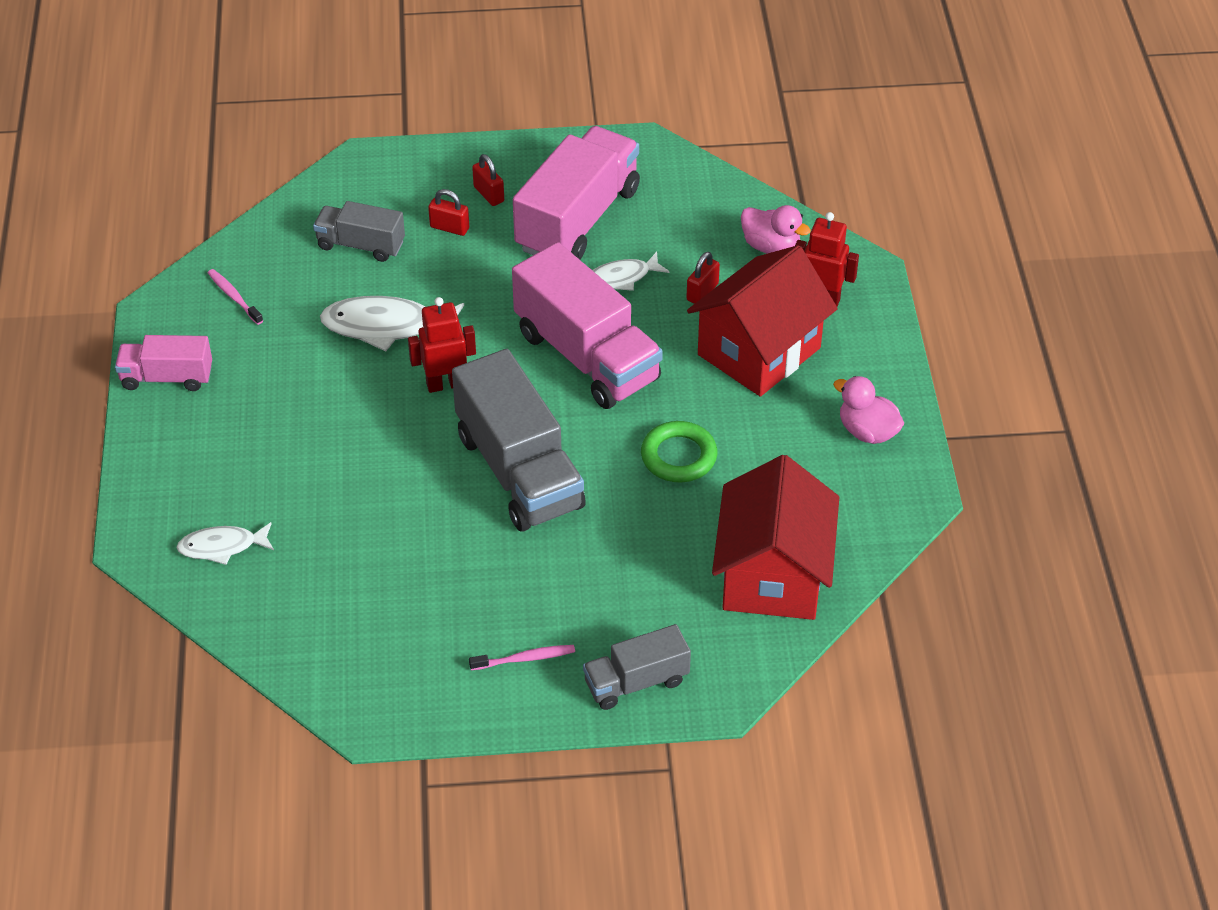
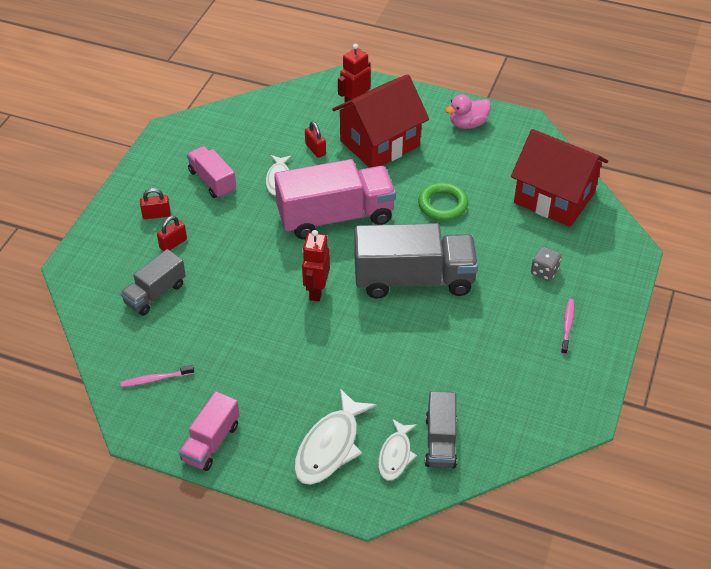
camera: 65 degrees left, 0 degrees up
white fish [320,296,464,352] -> white fish moved to [294,389,377,485]
pink truck [513,126,640,260] -> pink truck [187,146,236,198], size x0.54
grey truck [583,624,691,710] -> grey truck moved to [425,391,457,468]
red house [687,245,838,396] -> red house turned 75 degrees clockwise [332,74,429,168]
pink duck [741,205,811,254] -> none
none -> grey dice [531,247,561,281]

